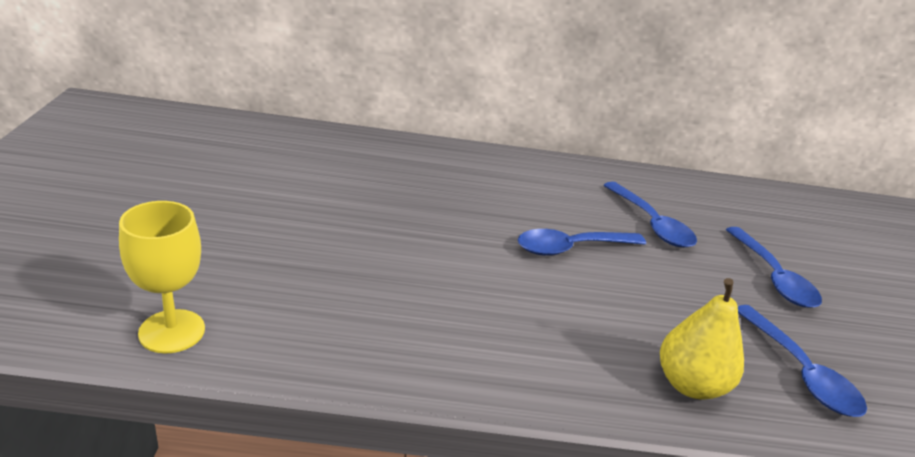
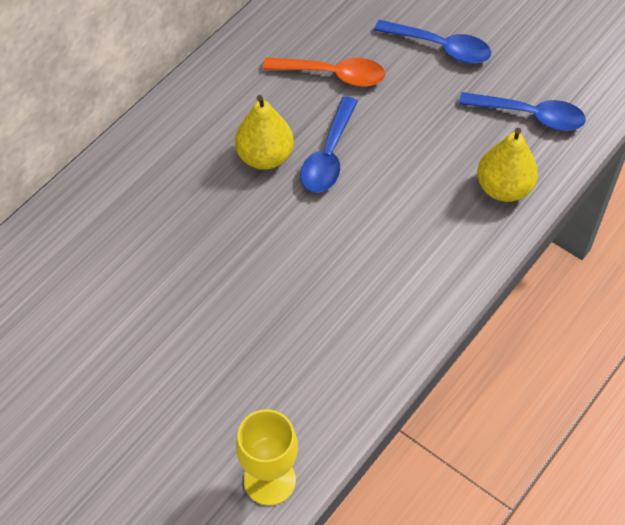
camera: 50 degrees left, 25 degrees up
blue spoon [604,182,697,248] -> orange spoon [263,58,385,87]
none -> yellow pear [235,95,294,170]

